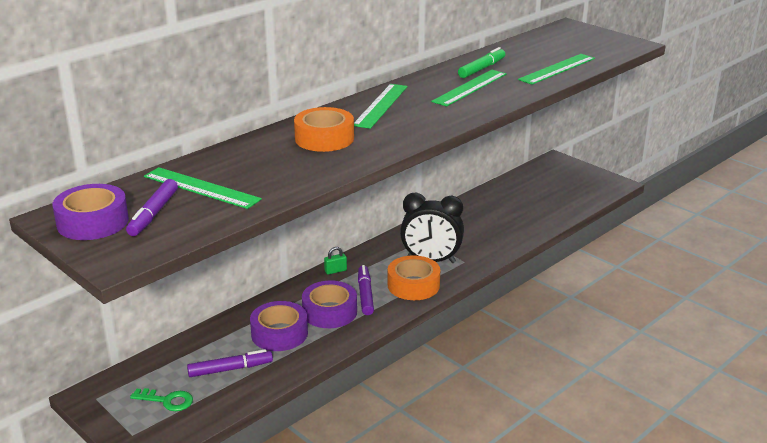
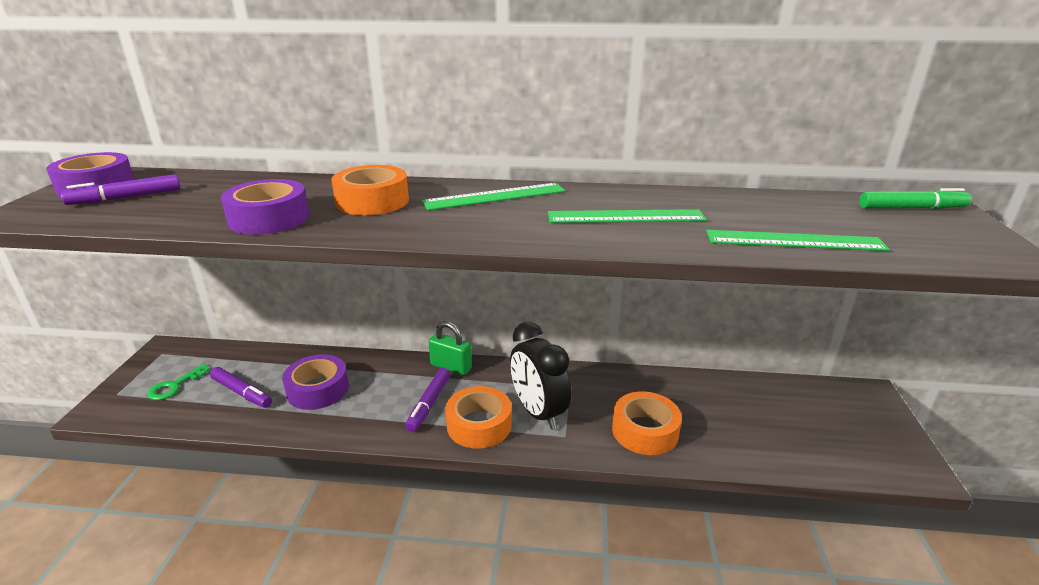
camera: 50 degrees right, 0 degrees up
green key [130,388,193,411] -> green key turned 60 degrees clockwise [147,364,210,400]
green ruler [144,167,262,209] -> none
purple tape [302,281,357,328] -> purple tape moved to [221,179,309,235]
green padlock [324,247,347,275] -> green padlock [428,321,472,375], size x1.71
purple marker [358,265,374,315] -> purple marker turned 150 degrees clockwise [405,368,451,432]
green marker [458,47,505,78] -> green marker moved to [859,188,971,209]
none -> orange tape [612,391,682,455]

